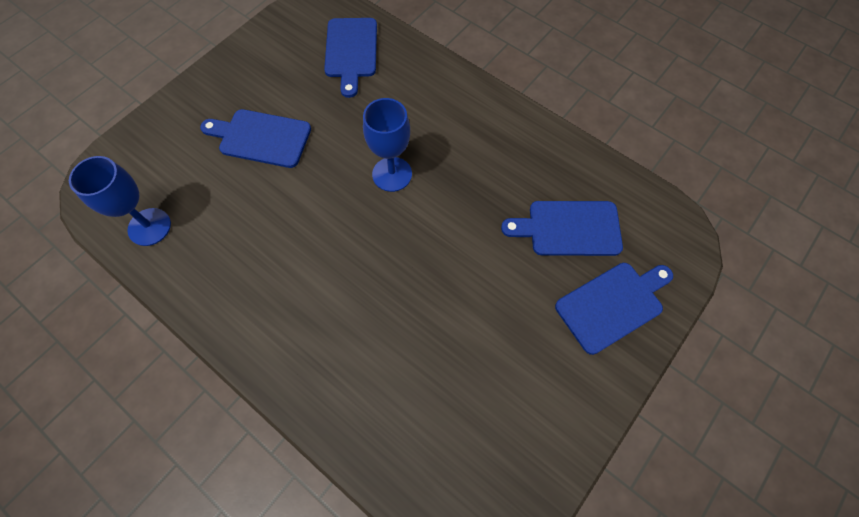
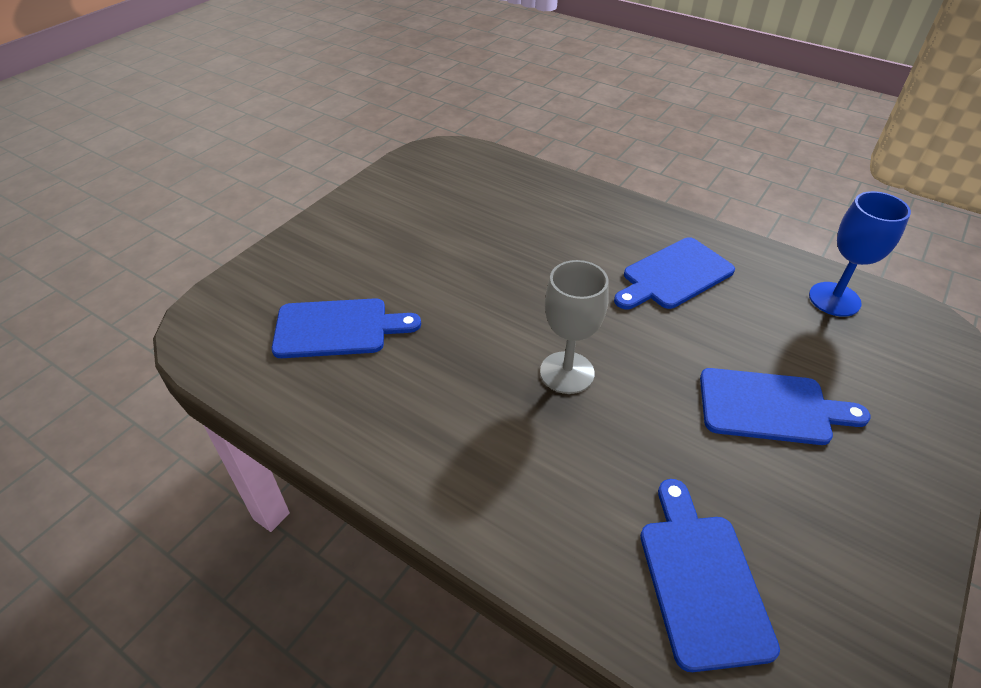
camera: 175 degrees right, 20 degrees down
blue goblet [363,98,412,192] -> grey goblet [540,260,609,394]
blue cutting board [555,263,673,355] -> blue cutting board moved to [614,237,735,309]

